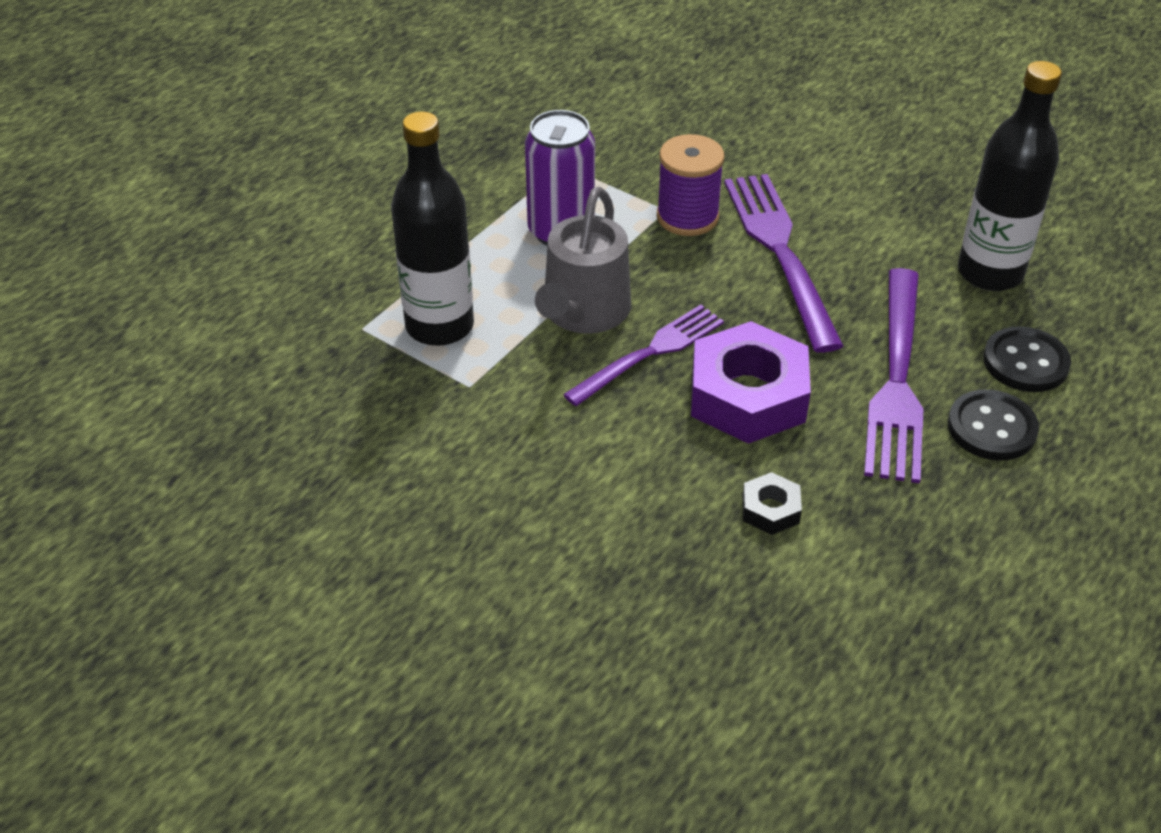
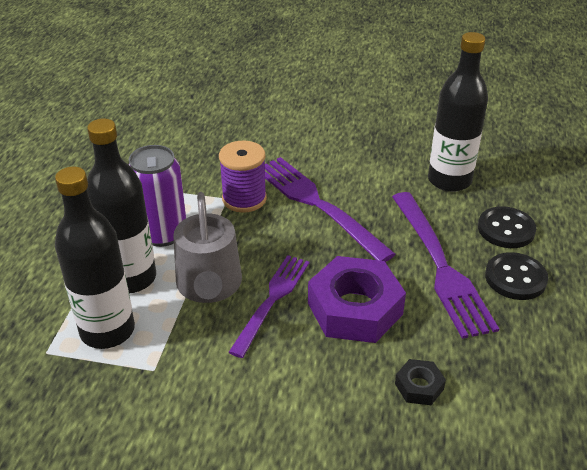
camera: 25 degrees left, 5 degrees down
none -> black bottle [87,118,156,293]

